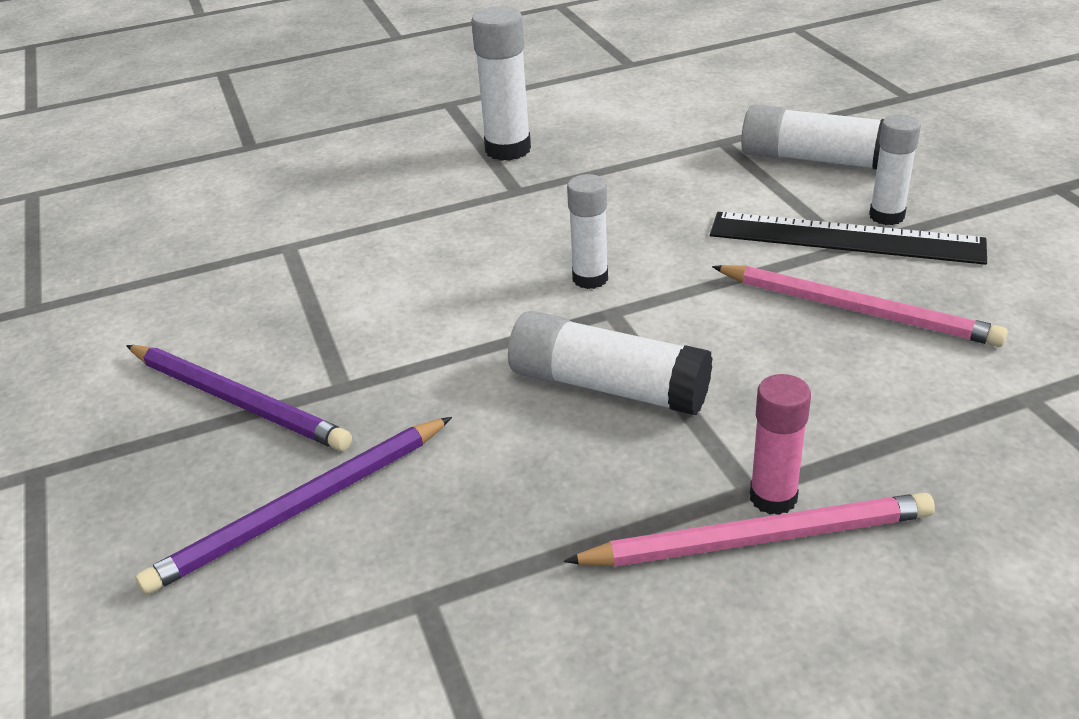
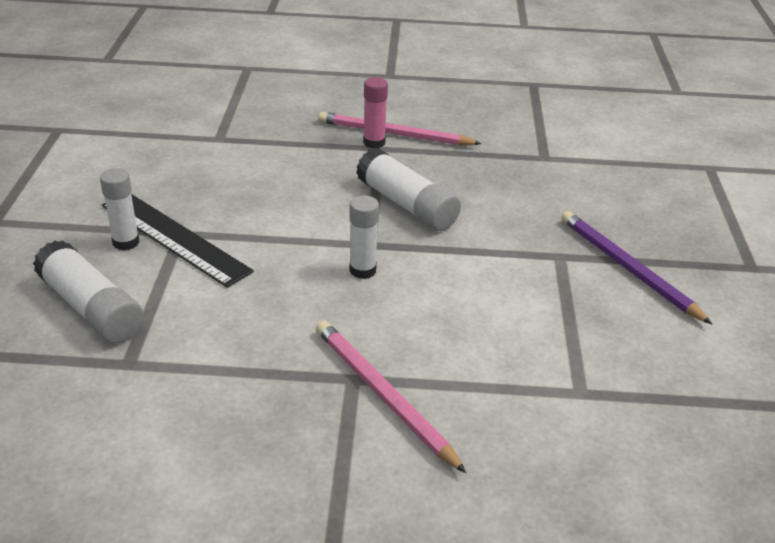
camera: 160 degrees left, 0 degrees up
purple pencil [135,417,452,595] -> none
white glue stick [471,6,531,161] -> none
pink pencil [712,265,1008,347] -> pink pencil moved to [316,321,466,473]

